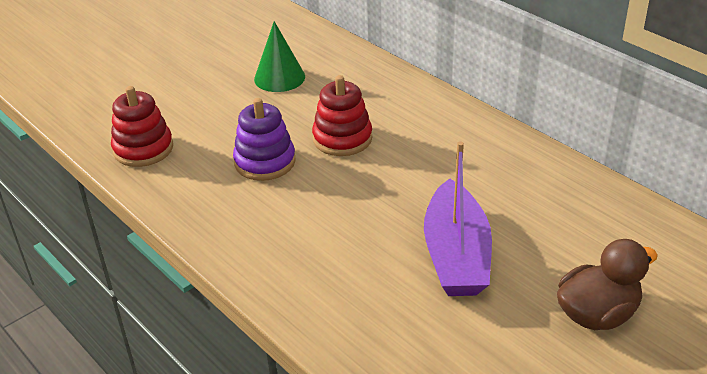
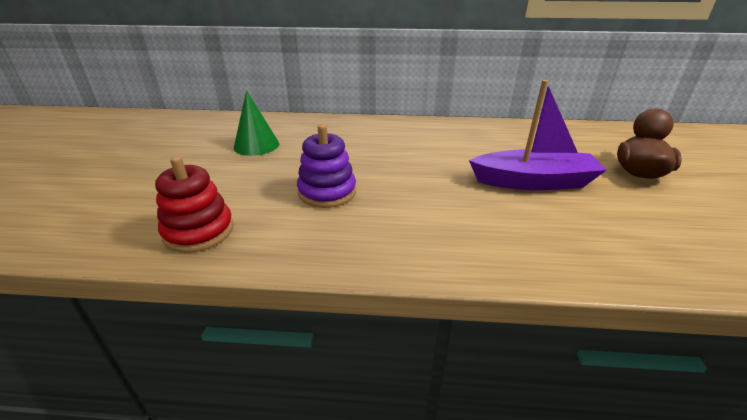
camera: 45 degrees left, 5 degrees down
red stacking toy [312,75,372,156] -> none
purple boat [424,141,492,296] -> purple boat turned 45 degrees counterclockwise [469,80,606,190]

